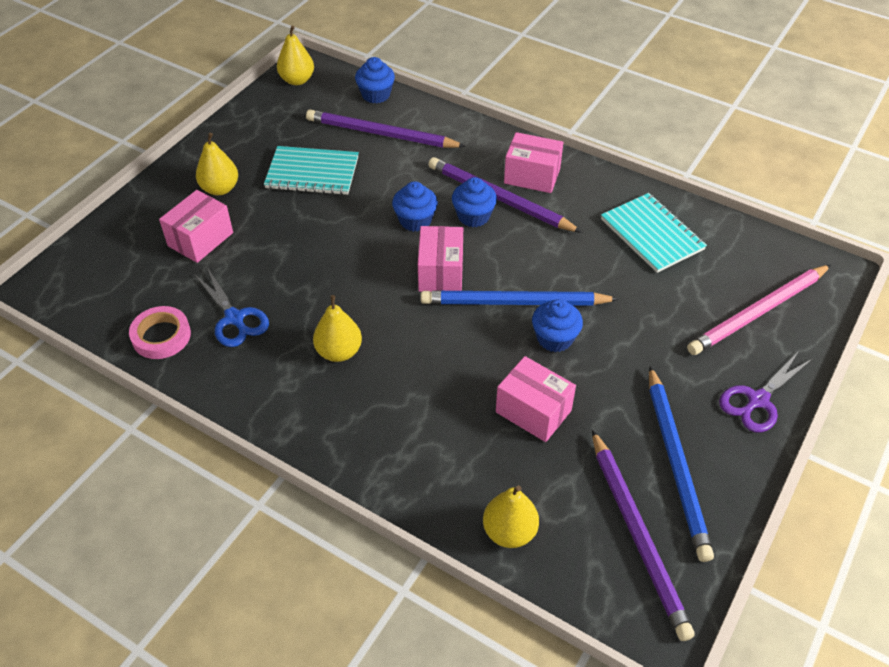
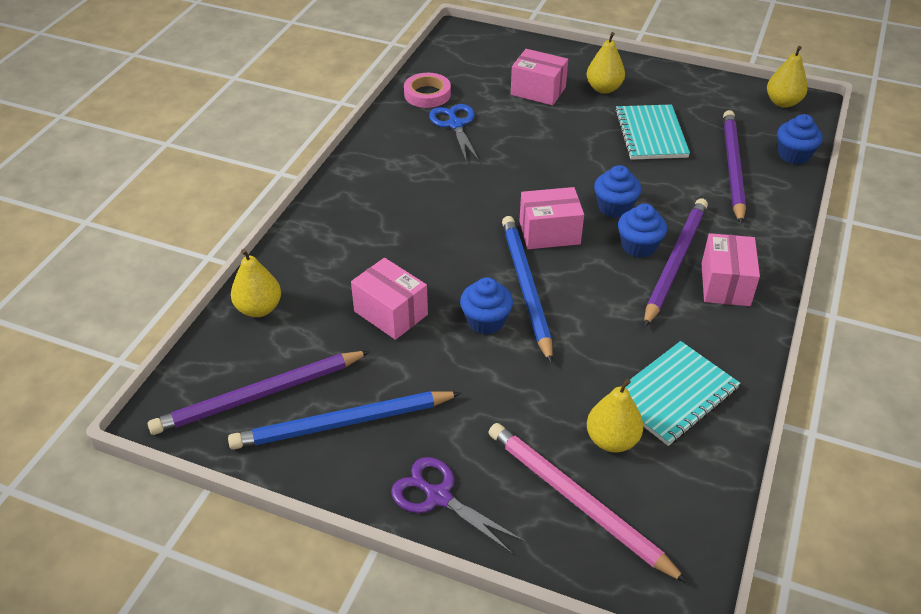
camera: 80 degrees right, 5 degrees down
blue scissors [194,267,269,347] -> blue scissors turned 120 degrees clockwise [429,104,480,163]
yellow pear [313,295,362,362] -> yellow pear moved to [587,379,643,452]
pink box [496,356,576,442] -> pink box turned 75 degrees counterclockwise [351,258,428,340]

